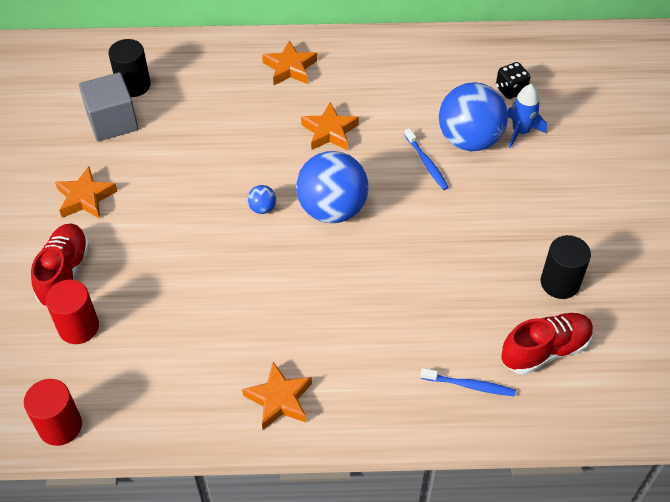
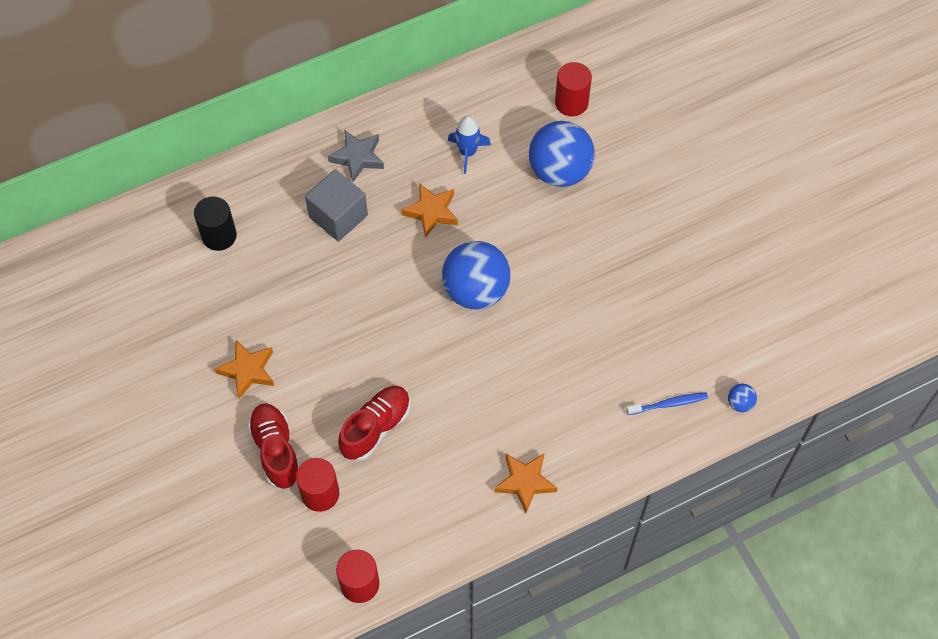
camera: 25 degrees left, 10 degrees up
grey cube [79,72,139,141] -> grey cube moved to [305,169,368,242]
blue ball [247,185,276,214] -> blue ball moved to [728,384,757,412]
orange star [262,41,317,85] -> grey star [328,130,384,182]
blue toothbrush [405,128,449,190] -> none
black dice [496,62,530,99] -> red cylinder [555,62,592,116]
red shoe [501,313,594,375] -> red shoe moved to [338,386,410,461]
blue rocket [507,84,547,149] -> blue rocket moved to [448,116,491,174]
black cylinder [541,235,591,299] -> none

